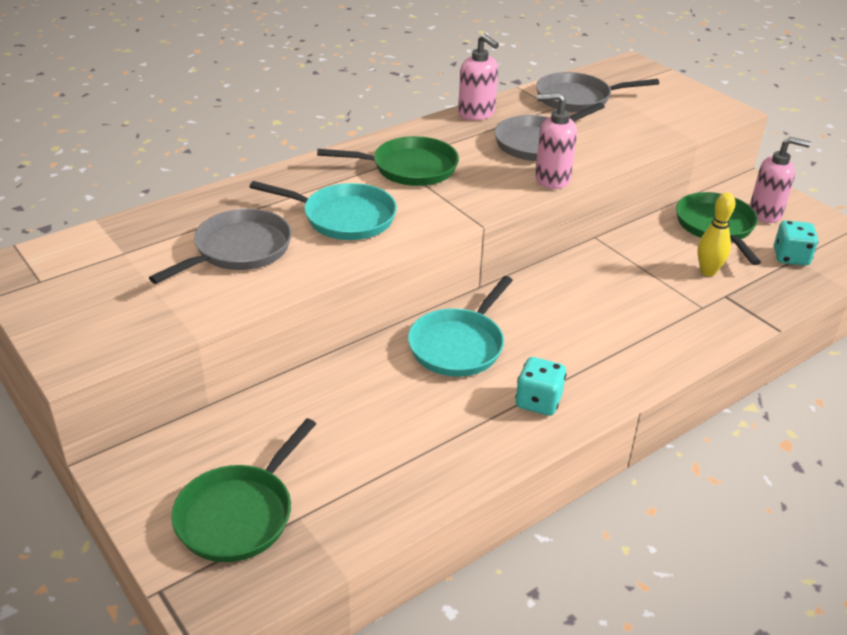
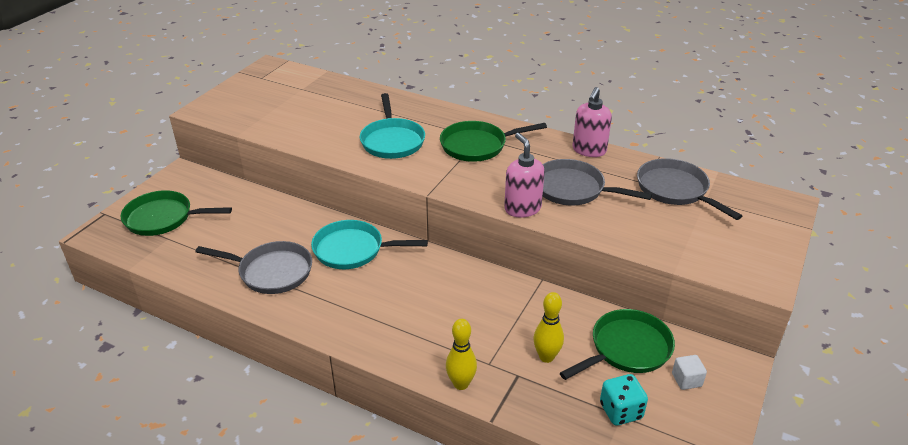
camera: 65 degrees right, 0 degrees up
grey pan [149,209,292,284] -> grey pan moved to [195,241,312,294]
green pan [317,136,459,186] -> green pan turned 105 degrees clockwise [440,121,547,162]
turquoise dice [515,357,566,416] -> none
pink soap dispenser [750,137,811,223] -> white cube [672,355,707,390]
none -> yellow bowling pin [446,319,477,390]

